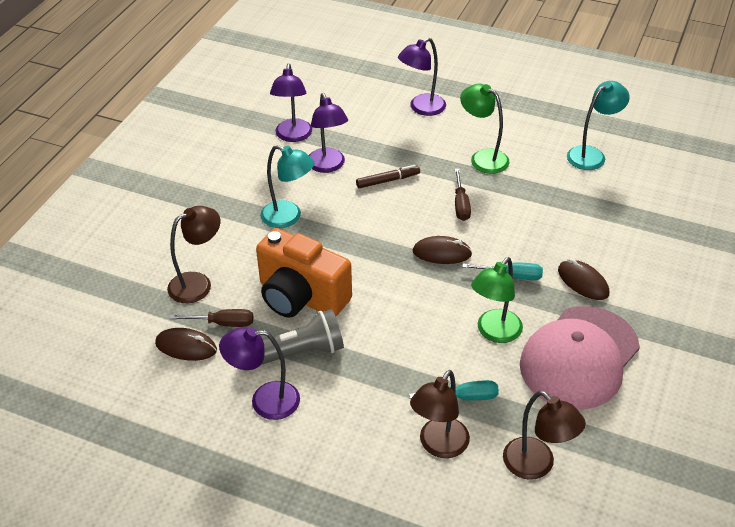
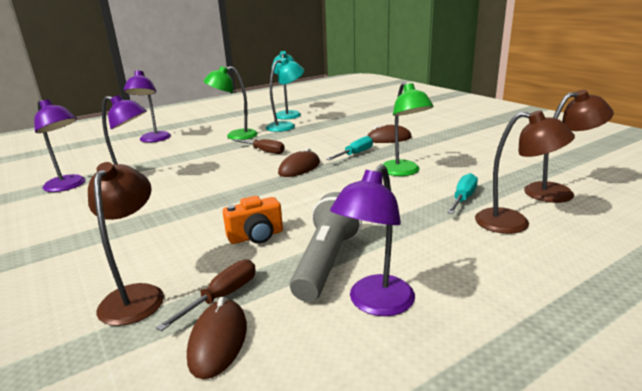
camera: 55 degrees left, 20 degrees down
brown mouse [155,328,217,361] -> brown mouse turned 45 degrees counterclockwise [187,297,247,379]
orange camera [256,228,352,318] -> orange camera [223,196,283,244], size x0.51
turquoise lamp [260,145,315,228] -> turquoise lamp moved to [266,58,304,132]
brown marker [356,165,420,188] -> none
brown lamp [410,370,470,458] -> brown lamp turned 45 degrees counterclockwise [475,110,575,234]
pink cap [520,306,640,410] -> none

